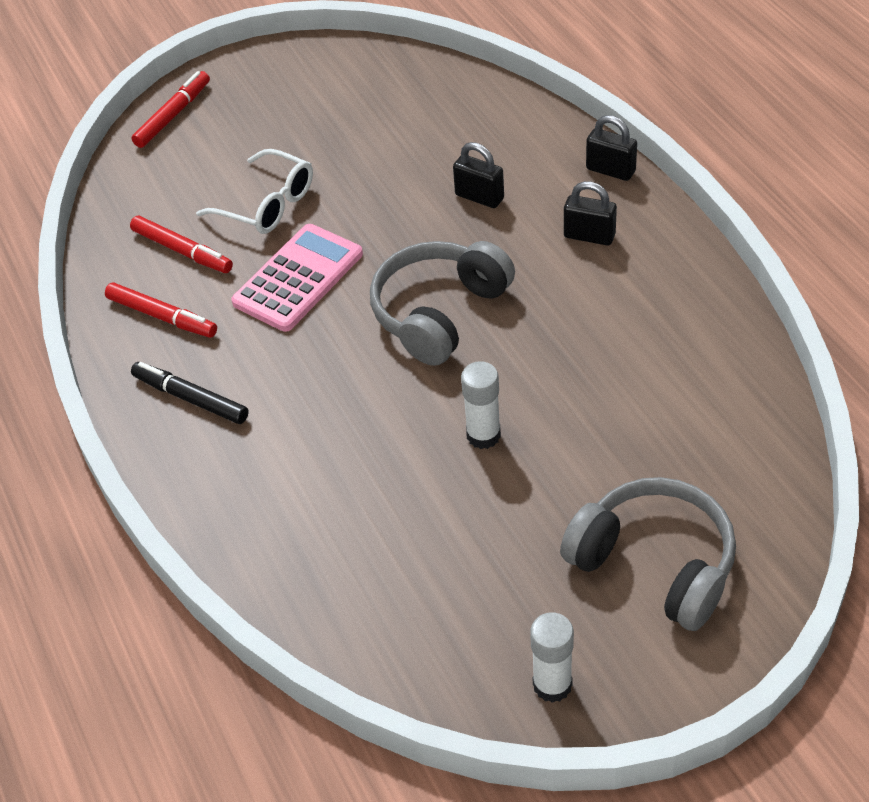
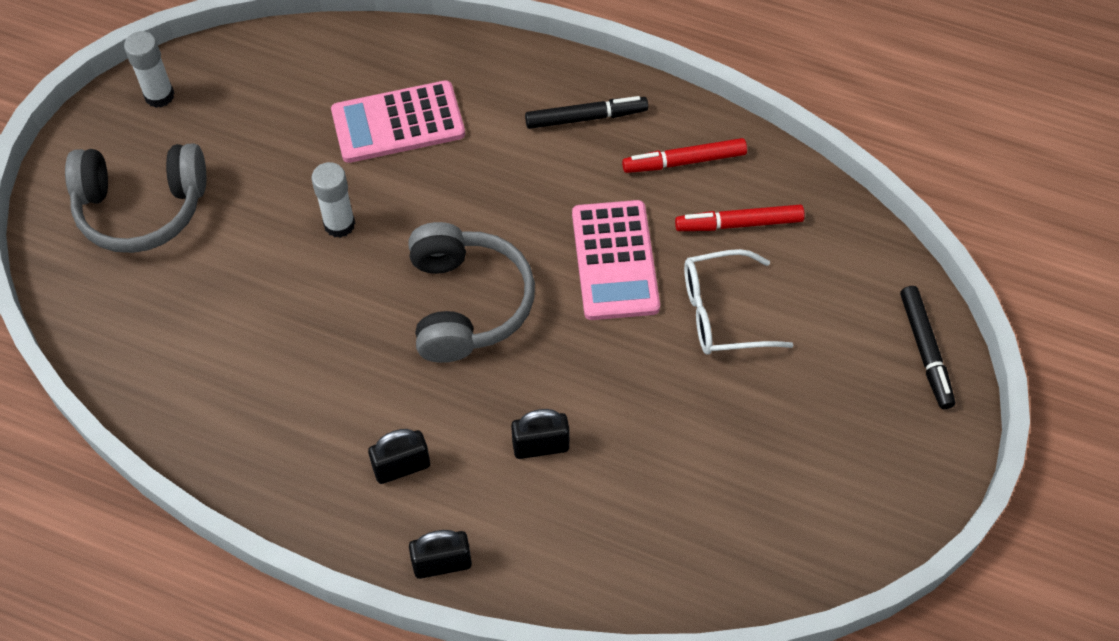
camera: 135 degrees right, 10 degrees up
red marker [131,71,210,148] -> black marker [900,286,955,409]
none -> pink calculator [331,80,465,163]

